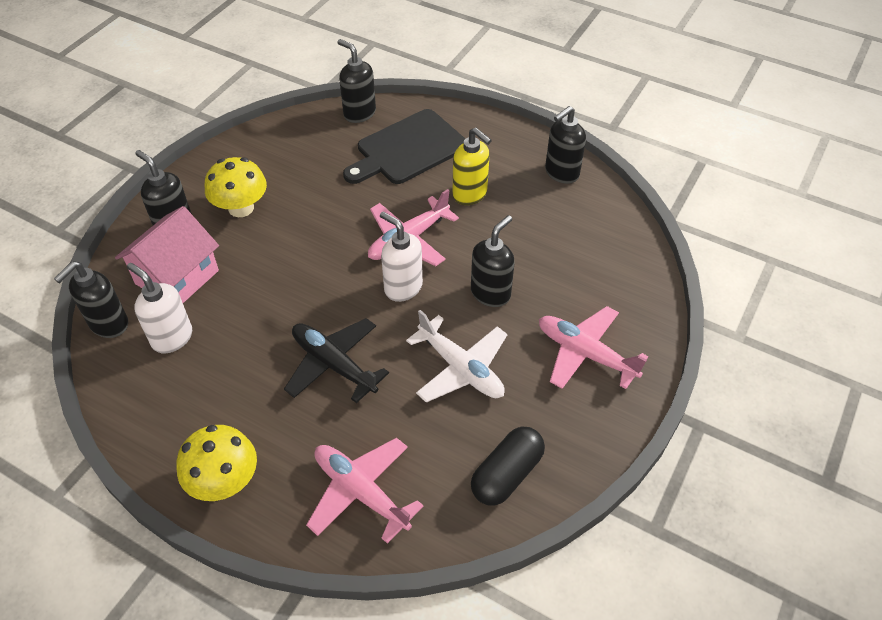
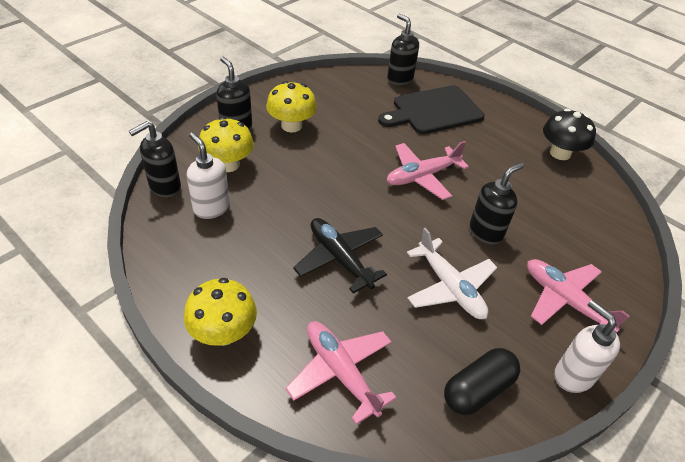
camera: 10 degrees right, 5 degrees down
pink house [115,206,219,303] -> yellow mushroom [198,117,254,172]
white soap dispenser [380,212,423,302] -> white soap dispenser moved to [554,300,620,393]
yellow soap dispenser [453,128,492,205] -> none
black soap dispenser [545,106,586,184] -> black mushroom [543,109,596,160]

